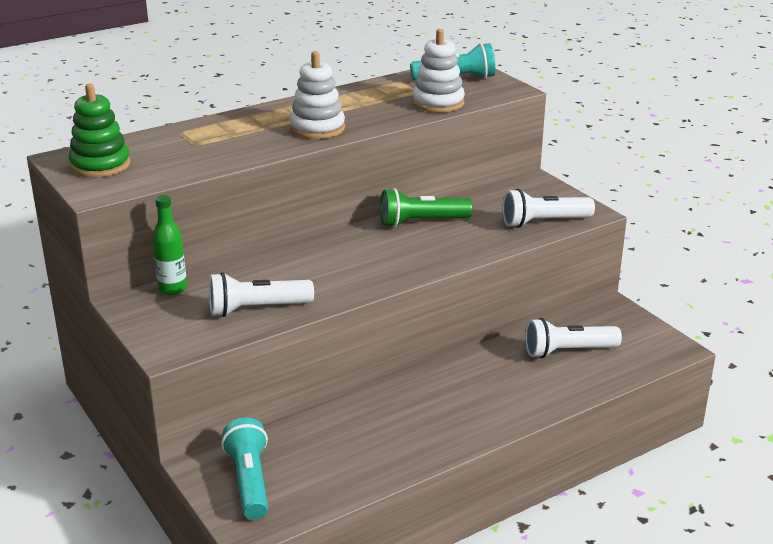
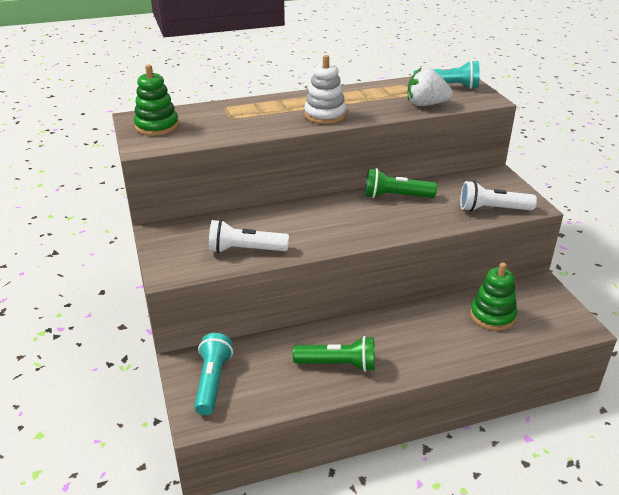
camera: 15 degrees right, 5 degrees up
green bottle [152,195,187,295] -> none
white stacking toy [412,29,465,113] -> white strawberry [408,67,453,106]
white flashlight [525,318,622,358] -> green stacking toy [470,262,517,330]
none -> green flashlight [293,336,375,372]

